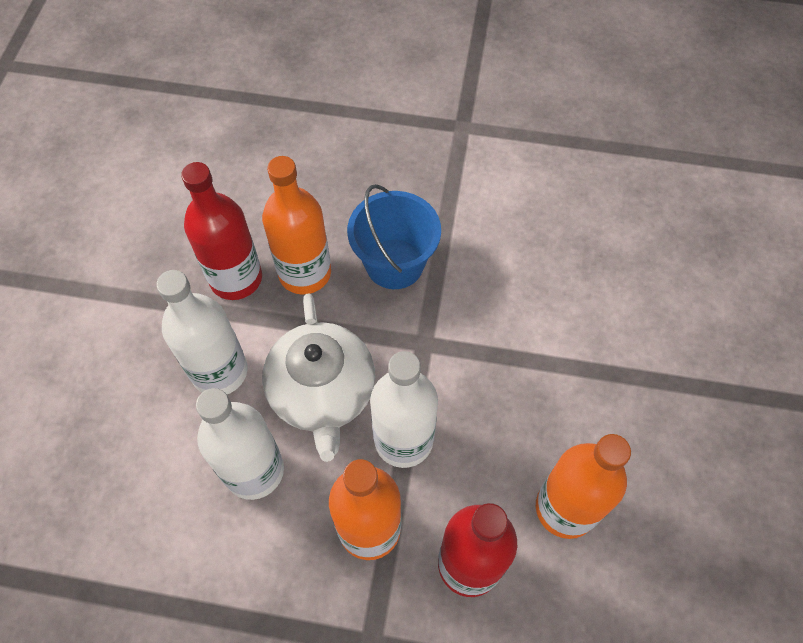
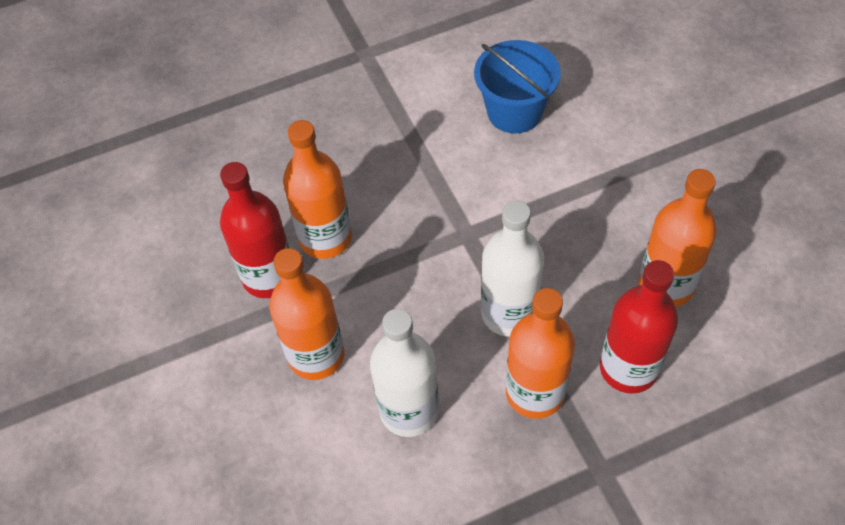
camera: 30 degrees left, 5 degrees down
white bottle [156,270,248,394] -> orange bottle [269,248,344,380]
white teapot [262,294,375,462] -> none
blue bucket [347,184,441,289] -> blue bucket moved to [474,40,561,133]

